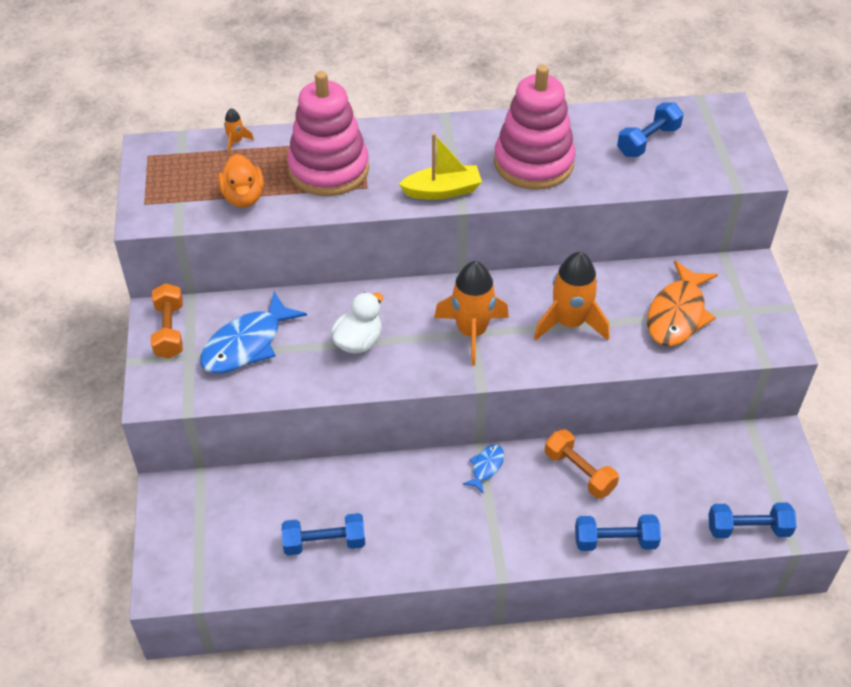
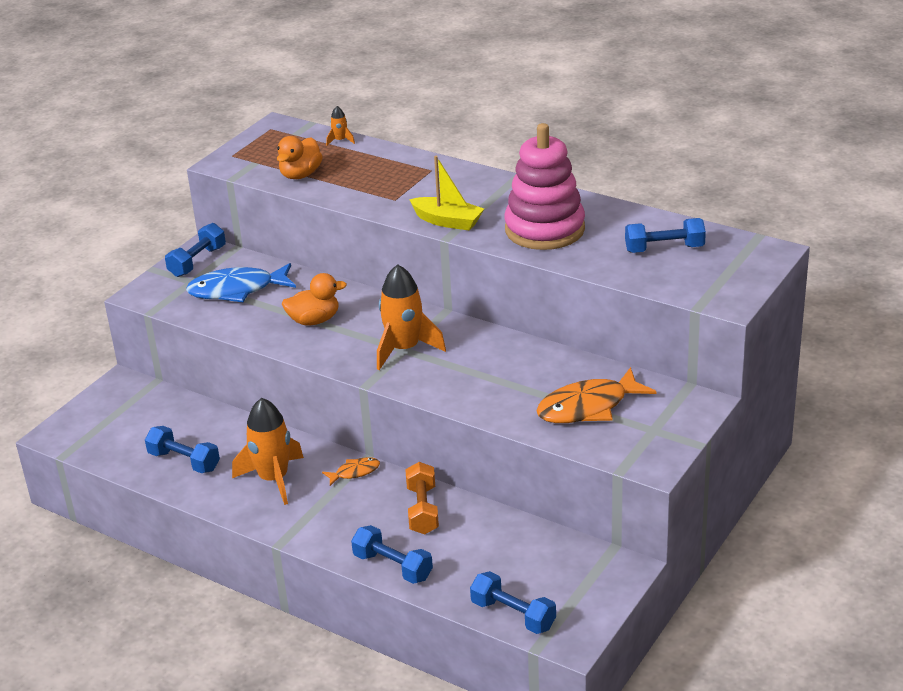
camera: 40 degrees right, 15 degrees down
orange dumbbell [151,283,183,359] -> blue dumbbell [165,223,226,277]
pink stacking toy [287,71,369,196] -> none
white duck [331,292,383,354] -> orange duck [282,273,347,325]
blue fish [463,445,504,494] -> orange fish [322,457,380,486]
orange rocket [534,252,609,340] -> orange rocket moved to [232,398,304,505]

